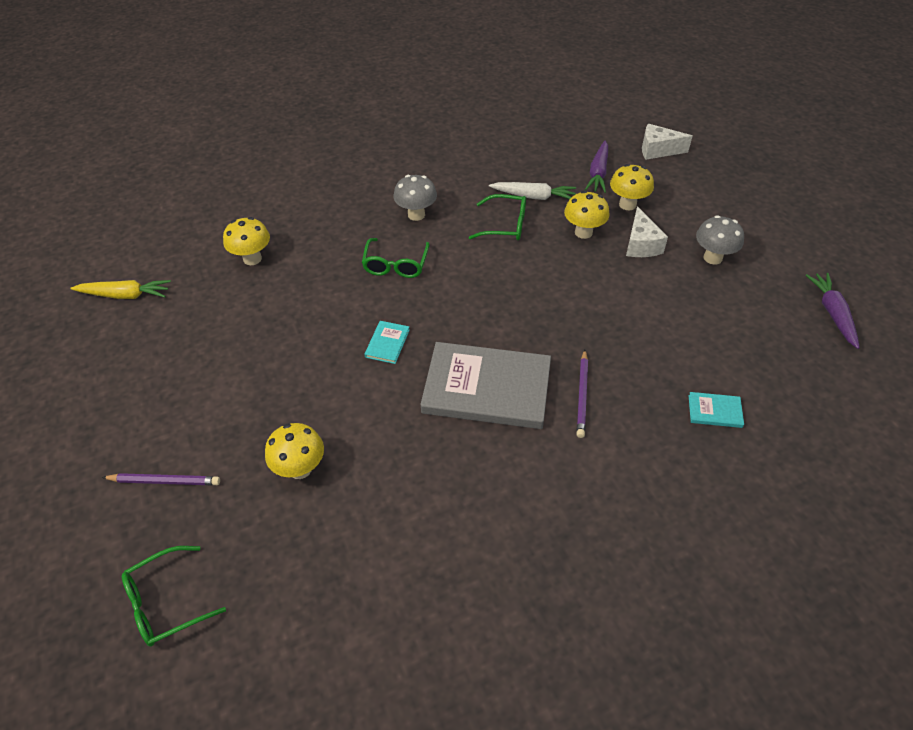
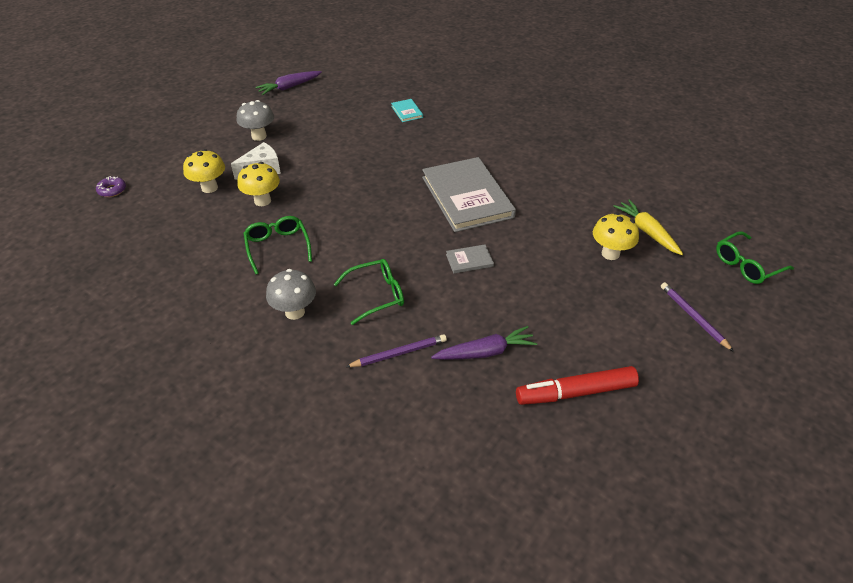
camera: 120 degrees left, 5 degrees down
yellow carrot [70,280,171,299] -> yellow carrot moved to [613,199,683,255]
green glasses [122,546,226,647] -> green glasses turned 120 degrees clockwise [716,231,794,284]
yellow mushroom [223,217,270,265] -> none
turquoise book [364,321,410,364] -> grey book [446,245,494,274]
white carrot [489,182,576,200] -> none
purple pencil [577,350,588,438] -> purple pencil moved to [346,334,447,367]
purple carrot [585,141,608,193] -> purple carrot moved to [431,326,537,360]
white cheese [642,124,693,160] -> purple donut [96,176,126,197]
none -> red marker [516,366,639,405]

